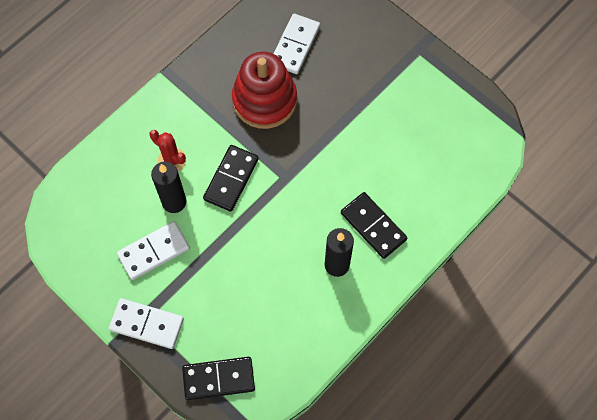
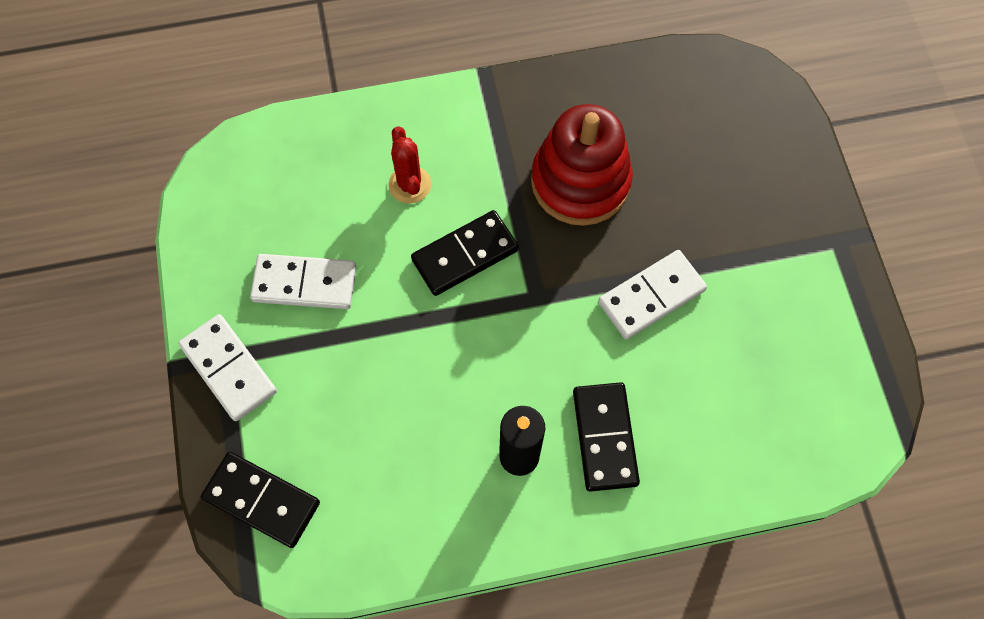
camera: 35 degrees right, 0 degrees up
black candle [151,161,186,213] -> none
white domino [274,14,320,74] -> white domino moved to [598,250,707,339]

